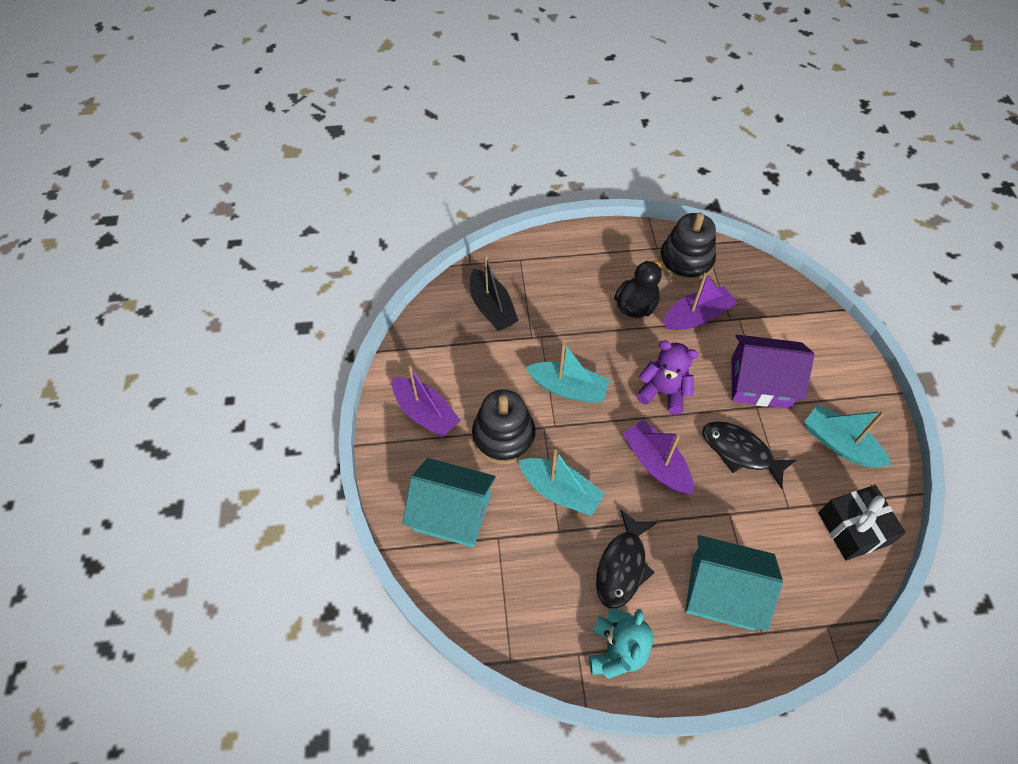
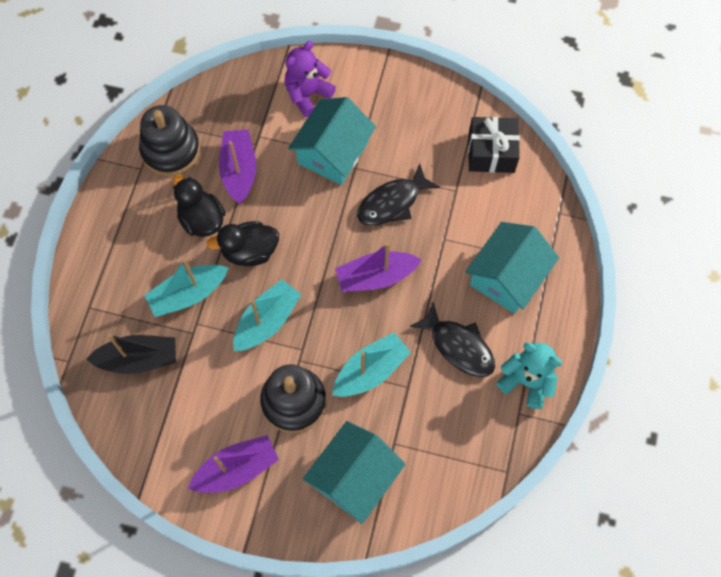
camera: 70 degrees left, 10 degrees up
purple teddy bear [636,340,698,414] -> purple teddy bear moved to [285,41,336,117]
purple house [732,335,814,409] -> turquoise house [288,97,376,185]
turquoise boat [804,404,891,468] -> turquoise boat moved to [144,259,228,317]
none -> black duck [207,221,279,266]

